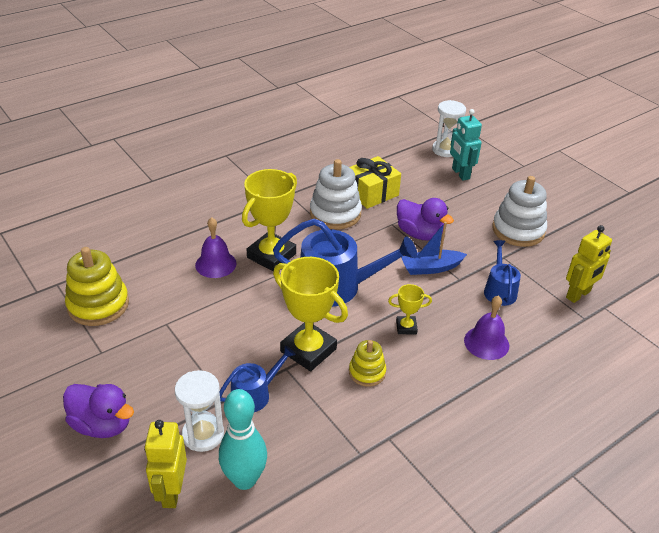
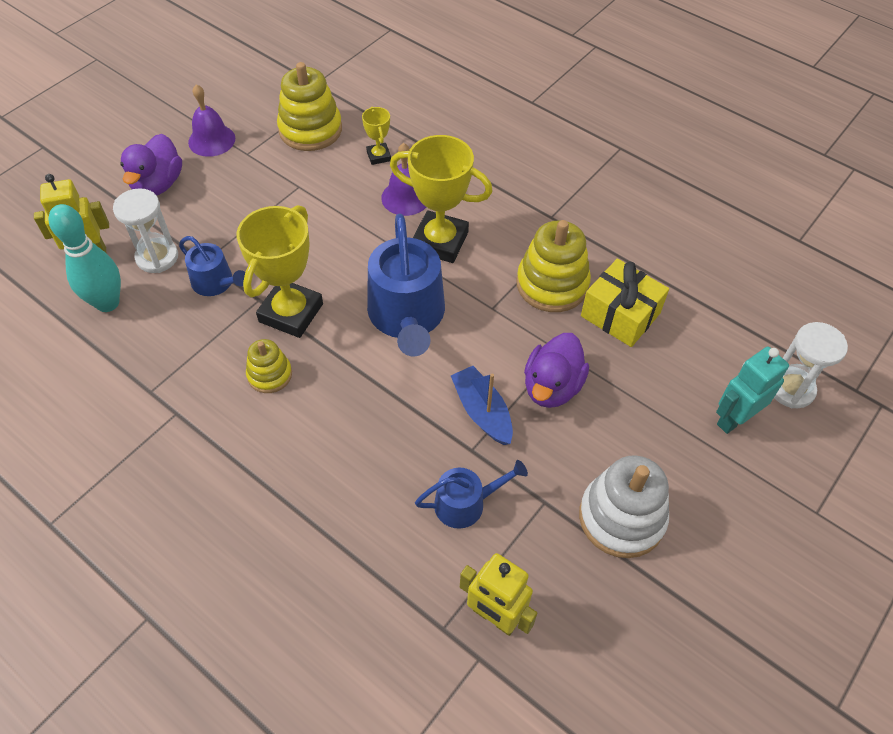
camera: 75 degrees right, 15 degrees up
white stacking toy [310,159,362,229] -> yellow stacking toy [516,220,591,312]
yellow trophy [388,284,432,334] -> yellow trophy moved to [362,107,391,165]
purple bell [464,296,509,360] -> purple bell moved to [188,84,235,157]

